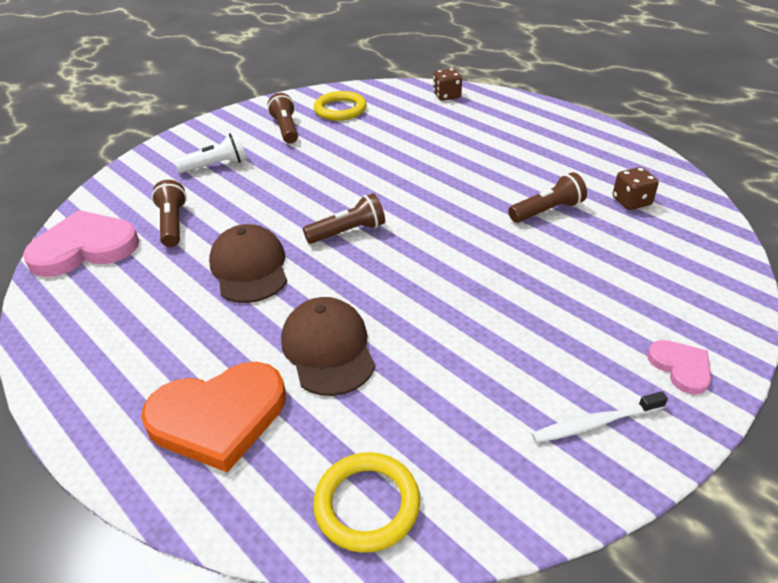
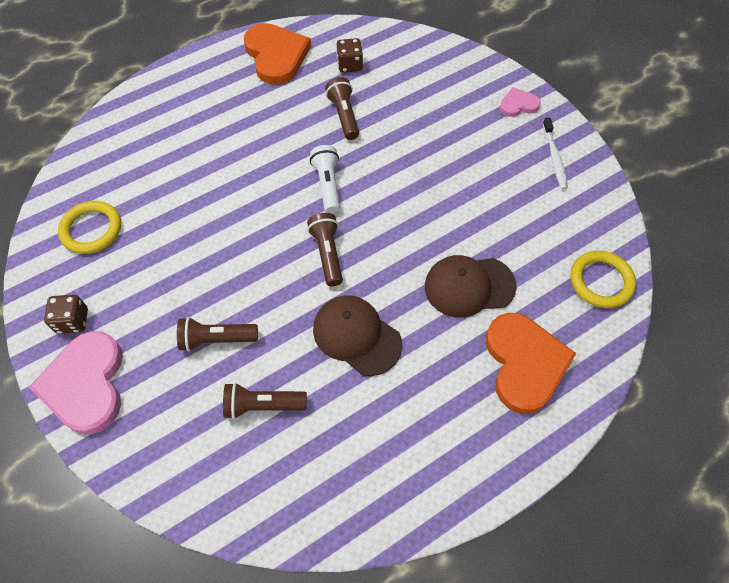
camera: 80 degrees left, 20 degrees up
pink heart [23,210,139,277] -> pink heart moved to [29,331,123,434]
white flashlight [174,132,247,173] -> white flashlight moved to [310,145,340,214]
brown cap [209,224,287,303] -> brown cap turned 45 degrees clockwise [313,295,402,376]
brown flashlight [268,93,298,144] -> brown flashlight moved to [177,317,258,351]
brown dice [433,68,462,101] -> brown dice moved to [44,295,88,334]
none -> orange heart [244,23,311,85]

